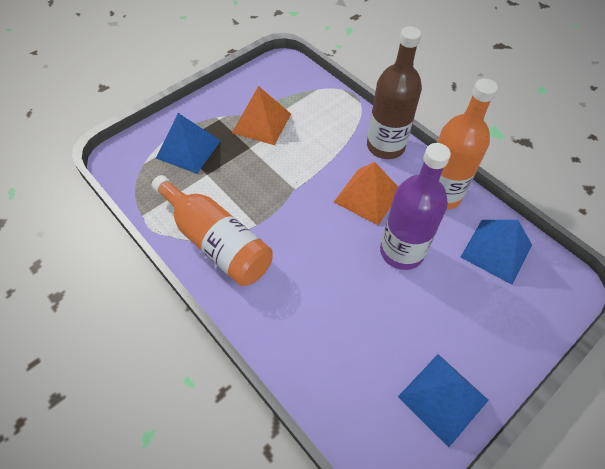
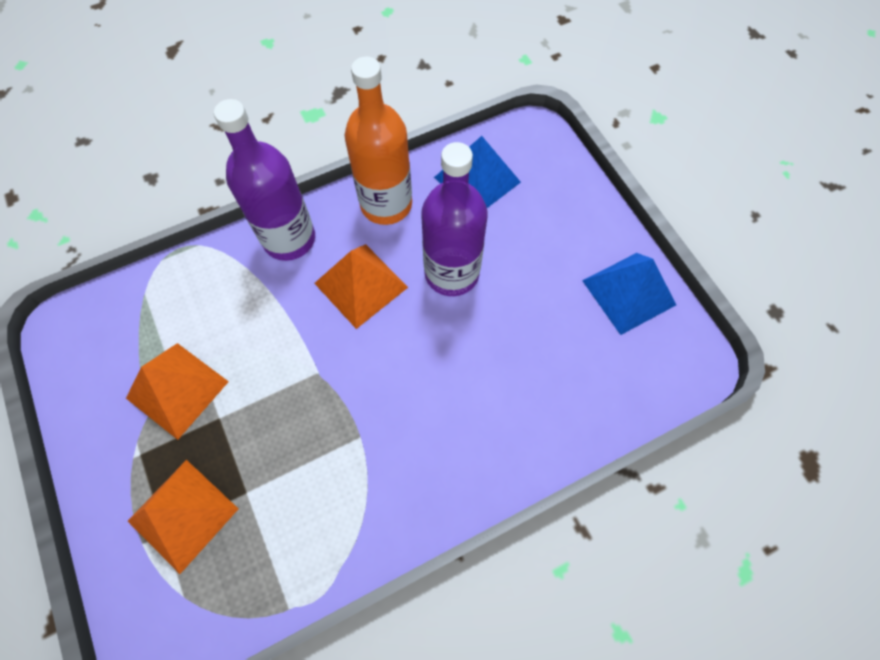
camera: 75 degrees left, 10 degrees up
orange bottle [152,175,273,286] -> none
blue pyramid [156,113,221,174] -> orange pyramid [128,460,238,574]
brown bottle [367,26,422,159] -> purple bottle [214,99,315,261]

